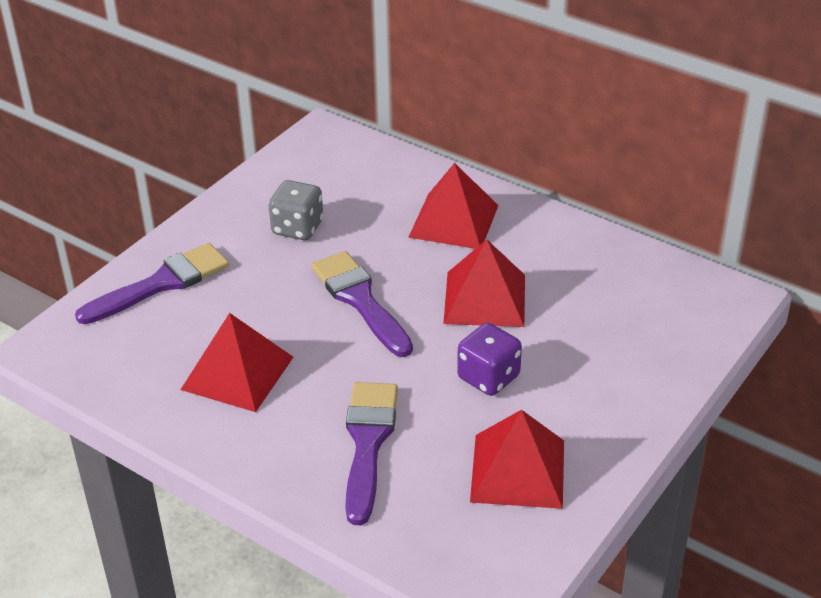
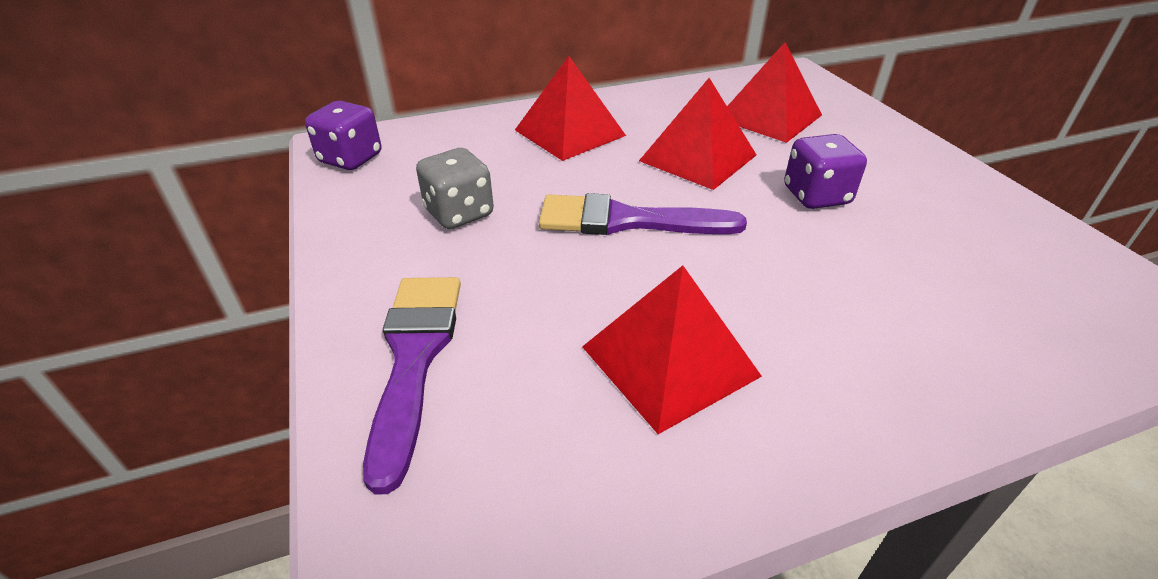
camera: 55 degrees left, 0 degrees up
purple brush [345,382,398,525] -> none
red pyramid [470,410,564,509] -> red pyramid moved to [727,42,822,143]
none -> purple dice [305,101,381,170]

